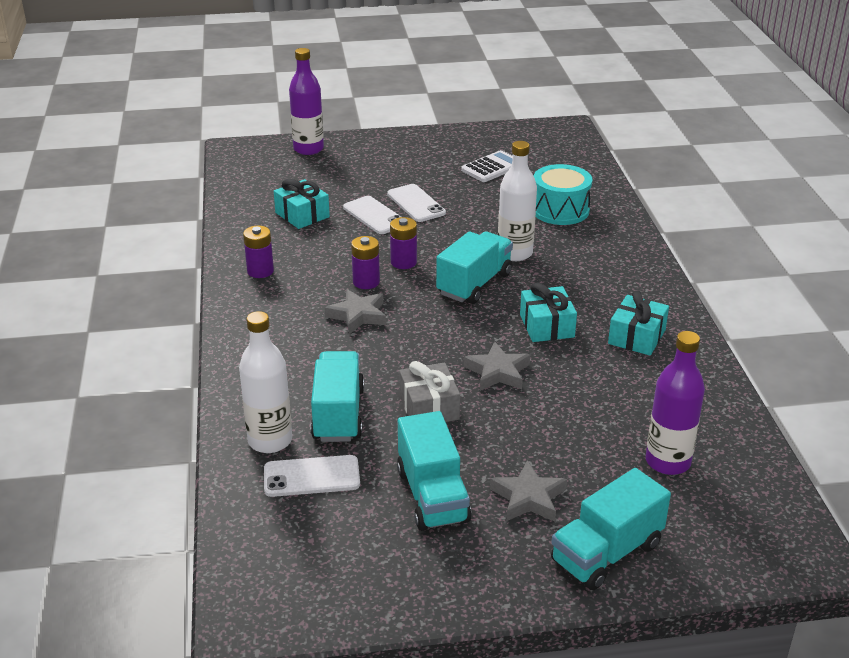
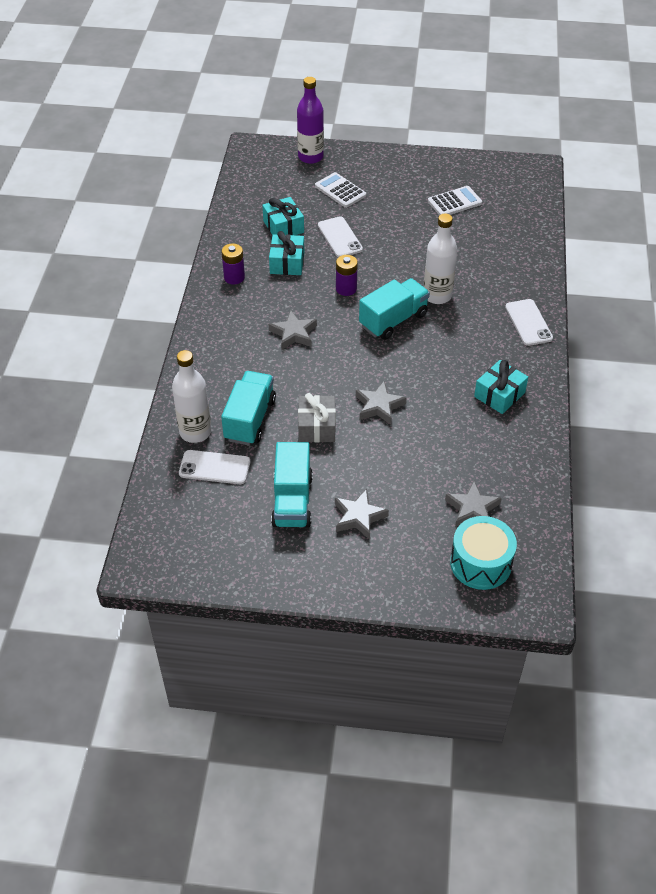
camera: 15 degrees right, 15 degrees up
purple battery [351,236,380,289] -> none
white phone [387,184,446,222] -> white phone moved to [505,299,553,346]
turquoise gift [520,282,577,342] -> turquoise gift moved to [269,231,304,275]
turquoise drum [534,164,593,225] -> turquoise drum moved to [450,516,517,590]
turquoise truck [551,468,671,590] -> none
purple bottle [646,331,705,475] -> grey star [445,481,502,527]
none -> white calculator [315,172,366,208]

